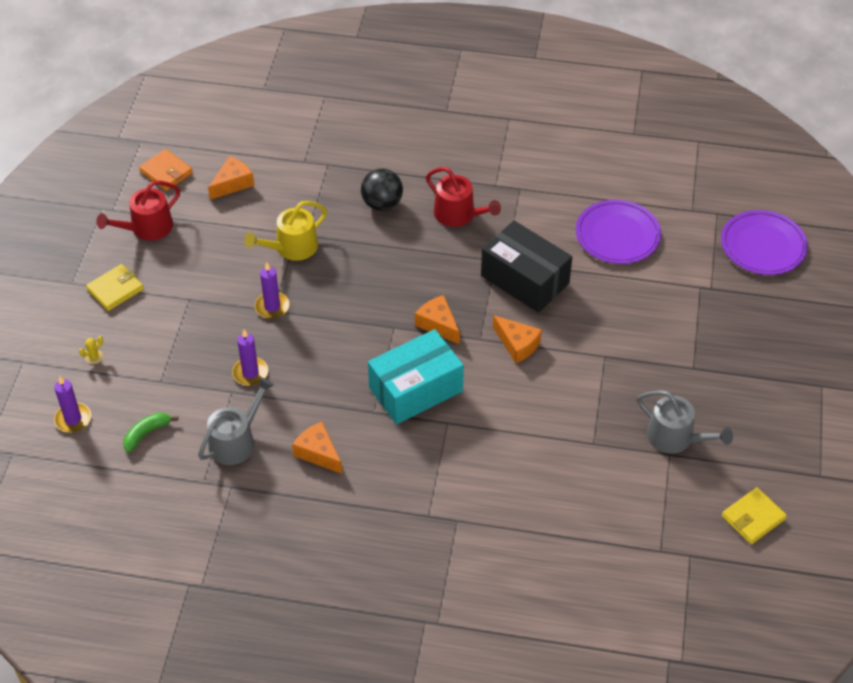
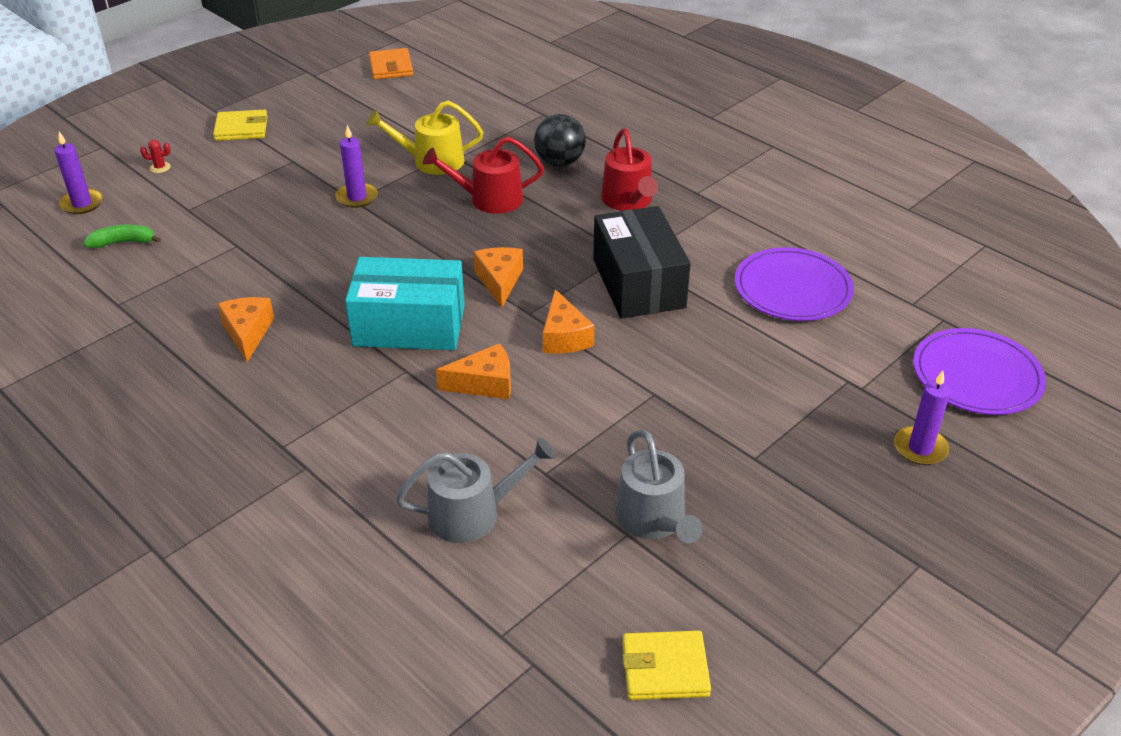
camera: 35 degrees right, 10 degrees down
yellow cactus [79,336,103,364] -> red cactus [140,140,171,173]
red watering can [96,180,180,241] -> red watering can moved to [423,137,544,214]
grey watering can [198,377,274,465] -> grey watering can moved to [396,437,556,543]
orange cheese [208,156,254,200] -> orange cheese moved to [436,343,511,399]
purple candle [232,329,268,386] -> purple candle moved to [894,371,950,465]

